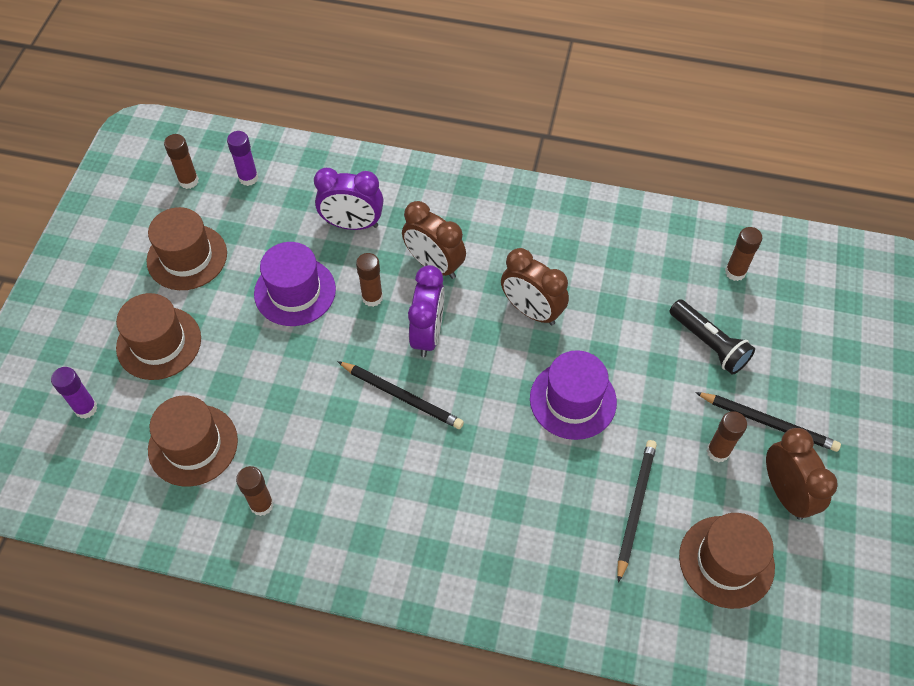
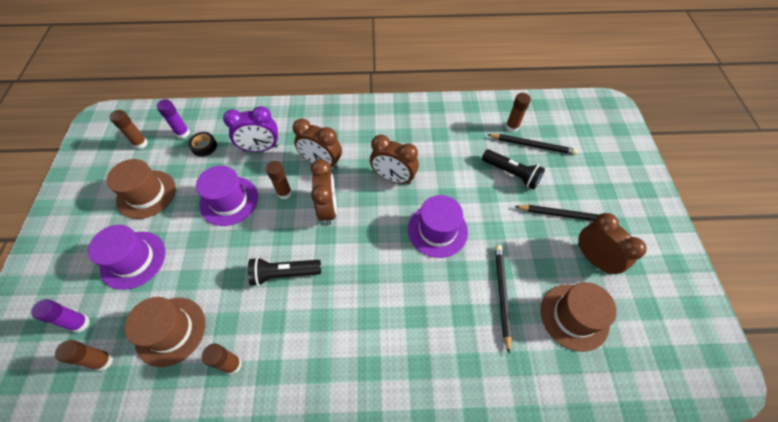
camera: 15 degrees left, 0 degrees up
brown hat [116,293,201,380] -> purple hat [88,225,165,290]
black pencil [337,361,464,429] -> black pencil moved to [488,134,578,155]
purple clock [408,265,444,357] -> brown clock [311,159,337,225]
brown glue stick [707,411,747,462] -> brown glue stick moved to [55,340,113,371]
none -> black tape [188,132,217,157]
none -> black flashlight [248,257,321,286]

